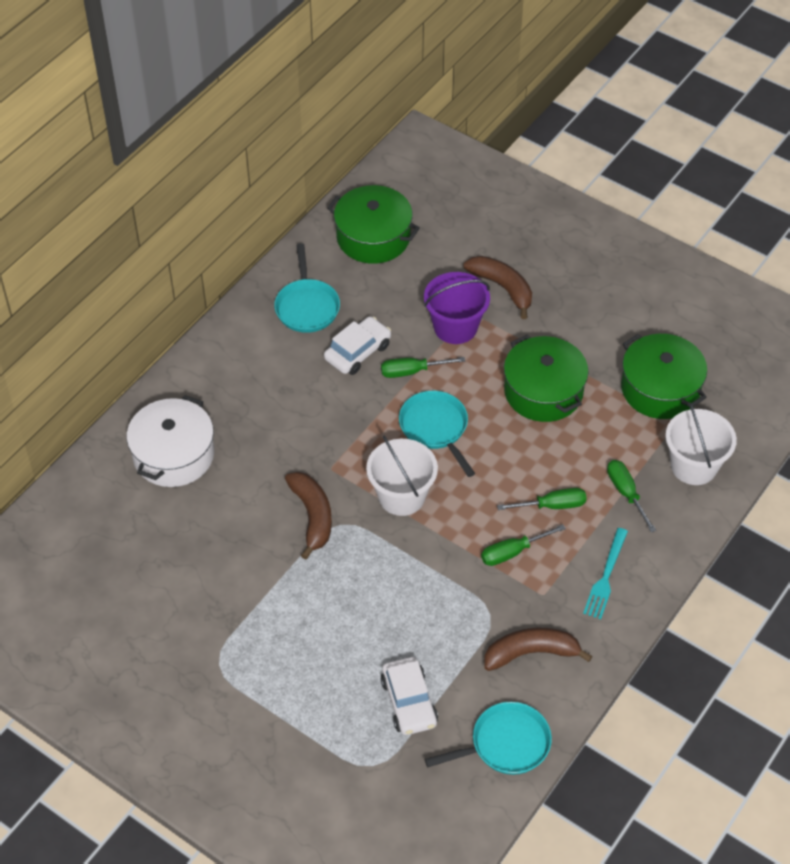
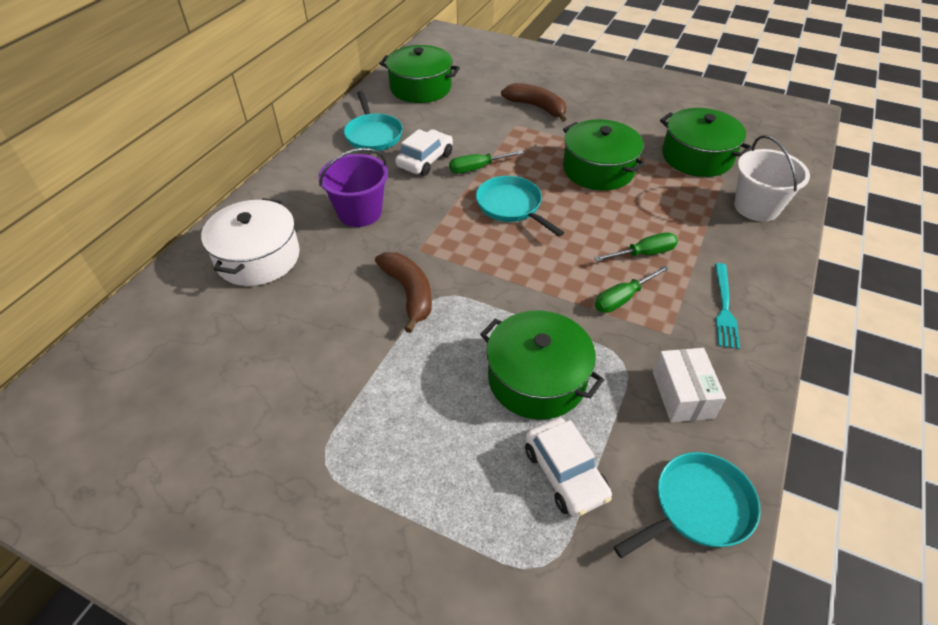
camera: 10 degrees left, 5 degrees down
white bucket [366,436,438,516] -> none
purple bucket [424,272,490,344] -> purple bucket moved to [318,148,388,227]
brown banana [484,628,592,671] -> white box [653,348,726,422]
green screwdriver [607,460,656,533] -> none
none -> green pot [480,310,604,420]

